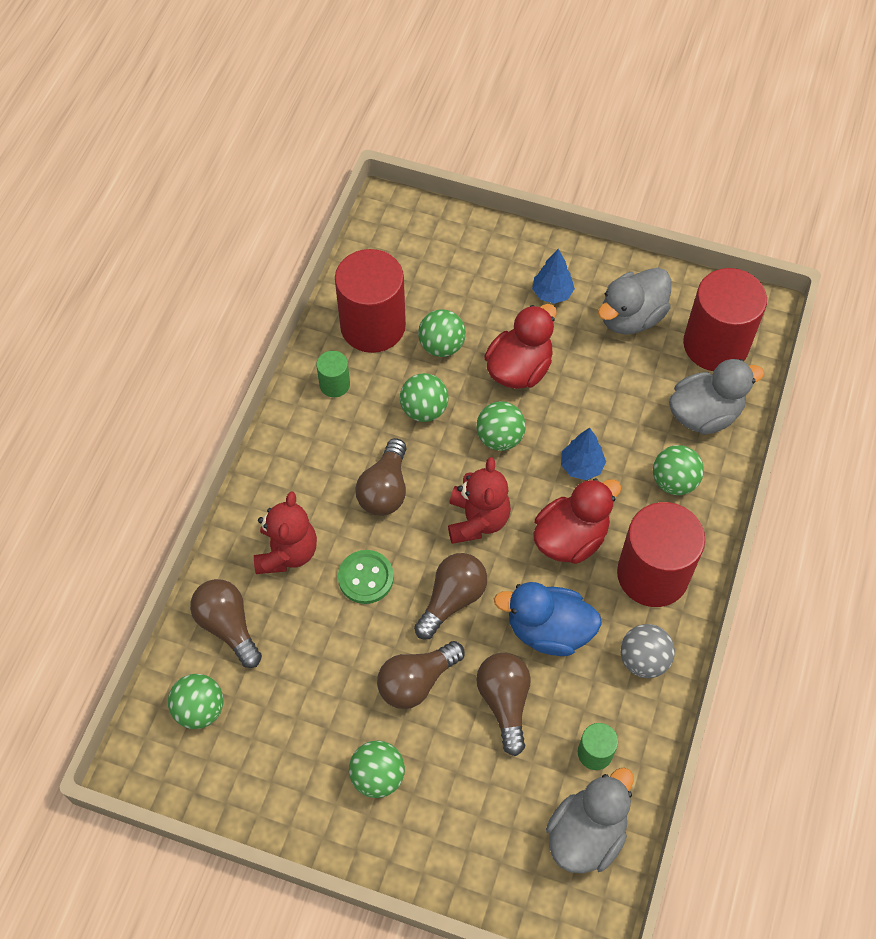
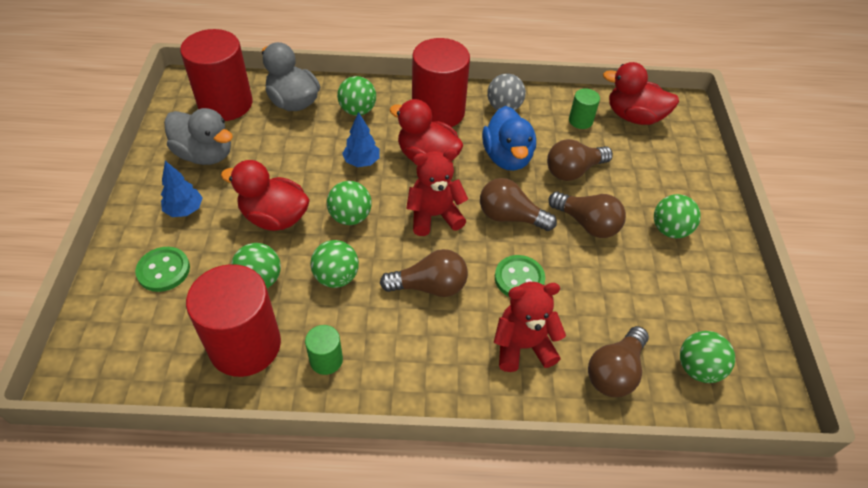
camera: 110 degrees left, 10 degrees down
grey duck [546,767,634,873] -> red duck [603,62,679,125]
none -> green button [135,247,190,292]

